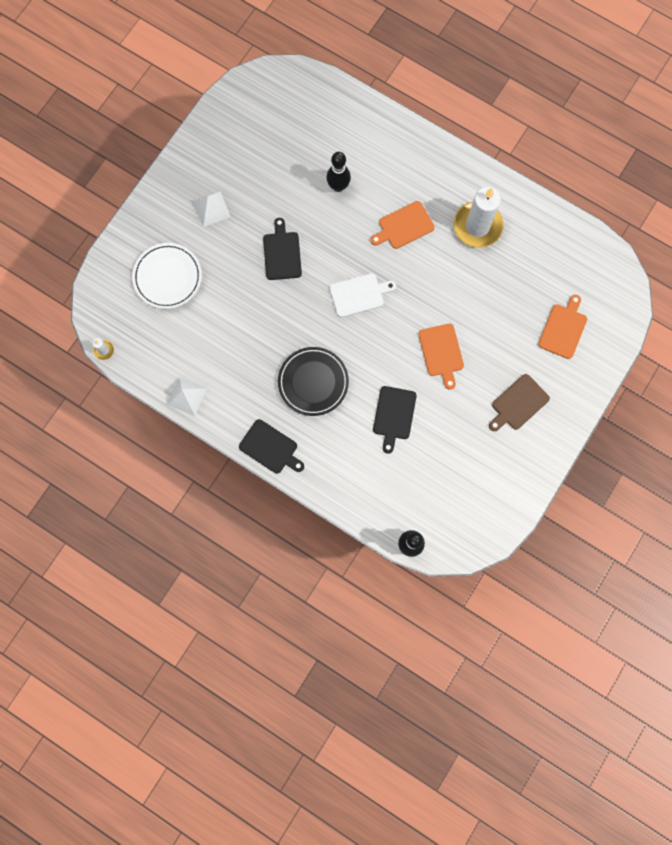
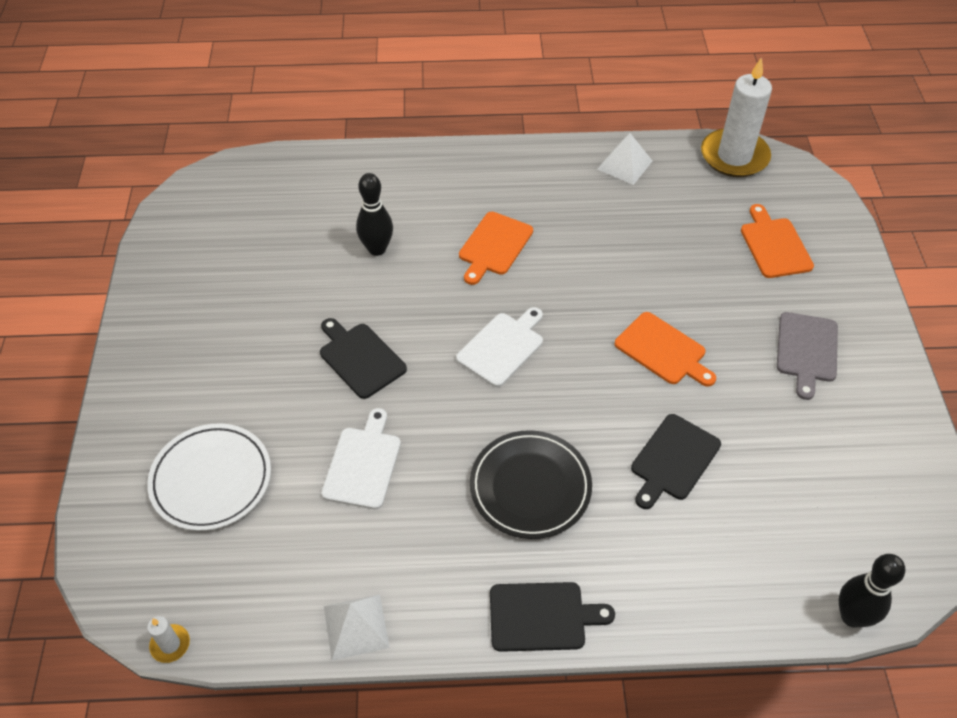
camera: 35 degrees left, 25 degrees down
white pyramid [193,192,231,227] -> white pyramid moved to [597,133,652,185]
black cutting board [373,386,417,454] -> black cutting board turned 60 degrees clockwise [631,414,721,509]
white candle [454,187,503,248] -> white candle moved to [701,57,772,177]
brown cutting board [489,374,550,431] -> grey cutting board [777,312,838,400]
none -> white cutting board [321,408,401,509]

